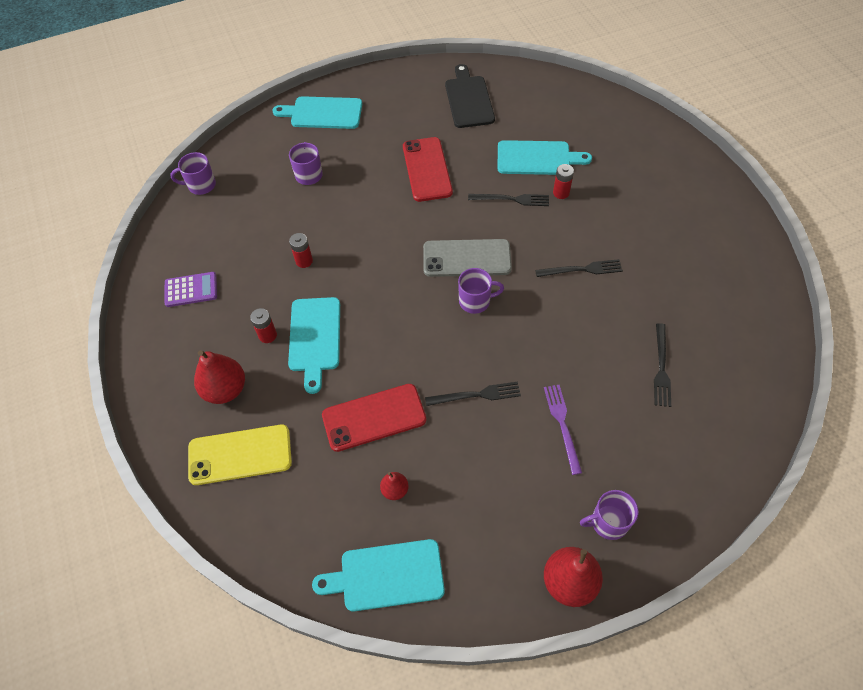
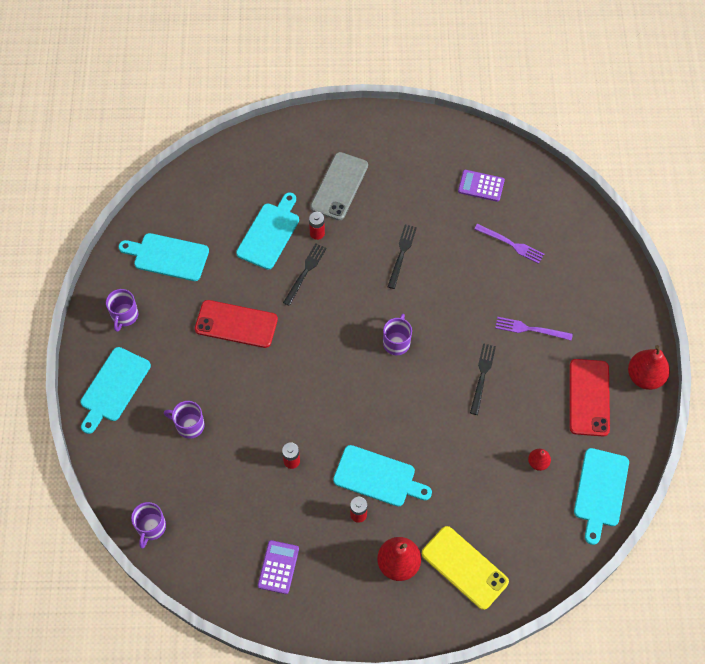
camera: 70 degrees left, 5 degrees up
yellow phone [188,424,292,485] -> yellow phone turned 60 degrees counterclockwise [422,526,509,610]
red phone [322,384,426,452] -> red phone moved to [570,359,610,436]
grey phone [423,239,512,277] -> grey phone moved to [310,152,368,220]
black cutting board [445,64,495,128] -> turquoise cutting board [119,233,209,281]
purple mug [580,490,638,540] -> purple mug moved to [106,289,138,332]
black fork [654,323,671,407] -> purple fork [474,224,544,264]
none -> purple calculator [458,170,505,202]

